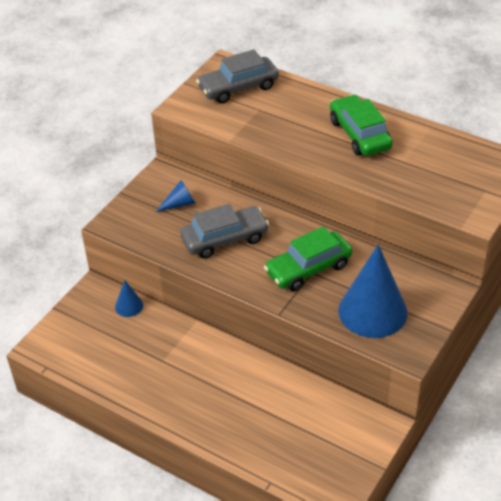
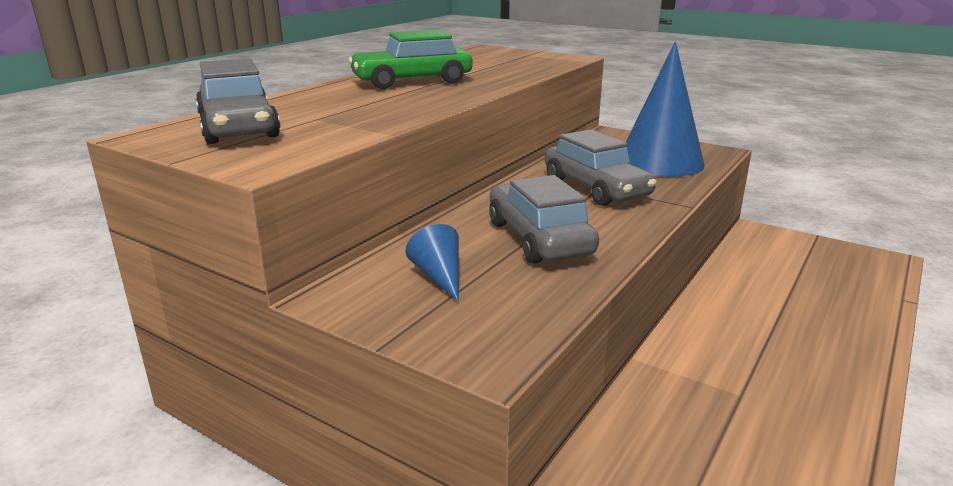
camera: 90 degrees left, 20 degrees down
blue cone [115,280,143,317] -> none
green car [264,226,352,291] -> grey car [545,129,657,206]

